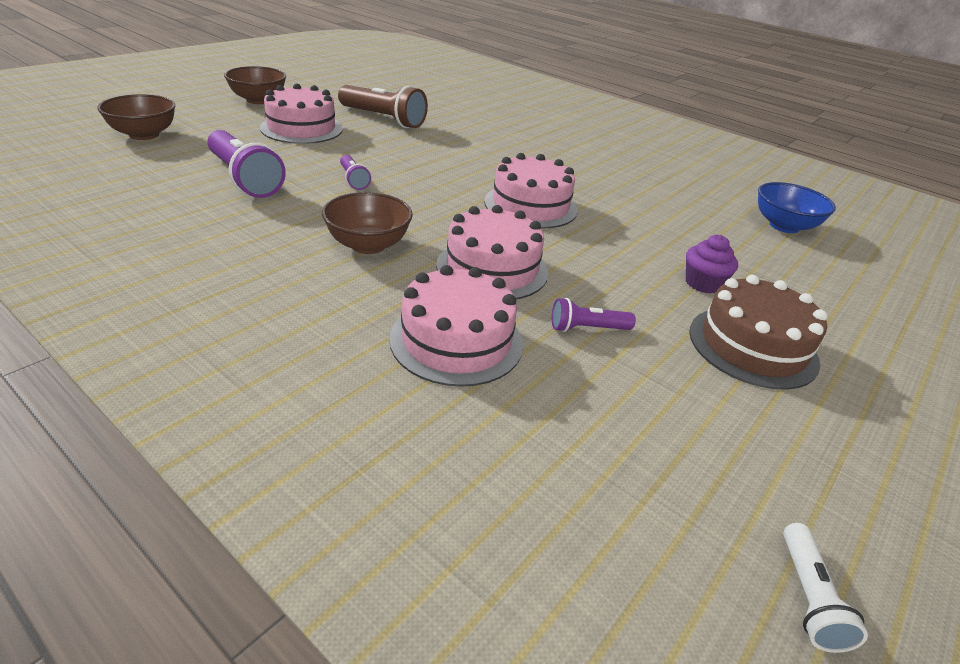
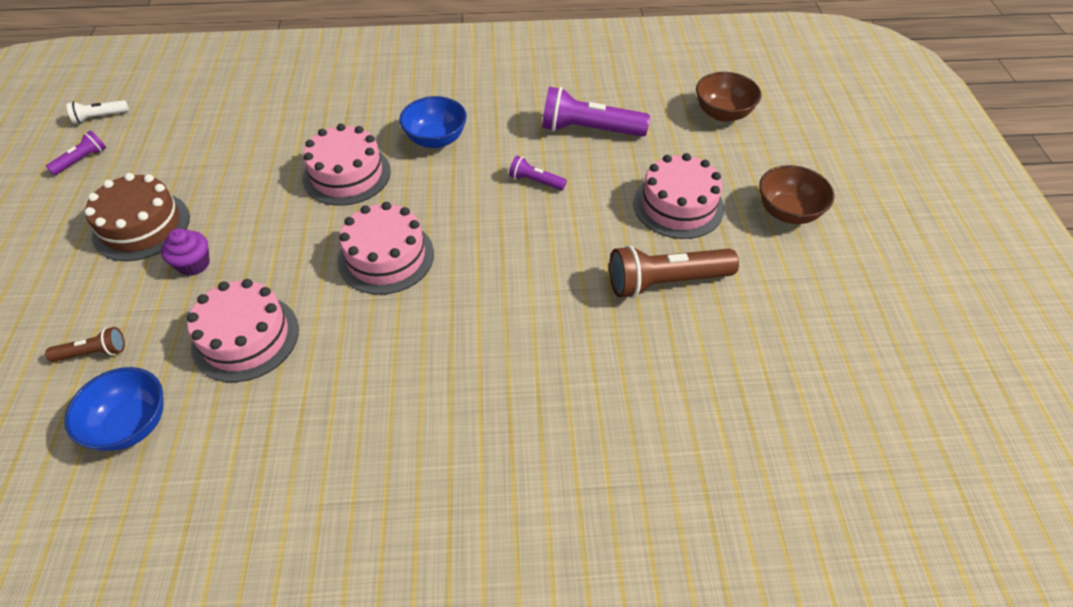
camera: 140 degrees right, 15 degrees up
brown bowl [322,192,413,254] -> blue bowl [399,96,467,148]
pink cake [389,265,523,387] -> pink cake moved to [187,279,299,382]
purple flashlight [552,298,636,332] -> purple flashlight moved to [46,130,106,175]
white flashlight [783,523,868,653] -> white flashlight turned 75 degrees counterclockwise [67,100,129,124]
none -> brown flashlight [45,327,125,362]

